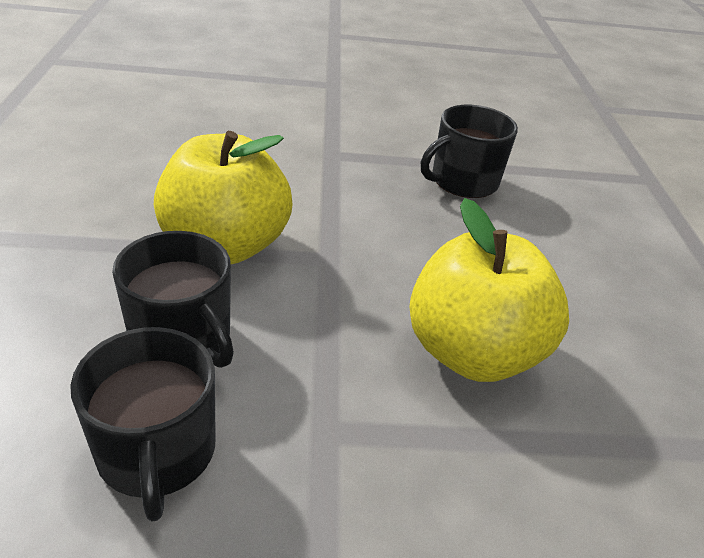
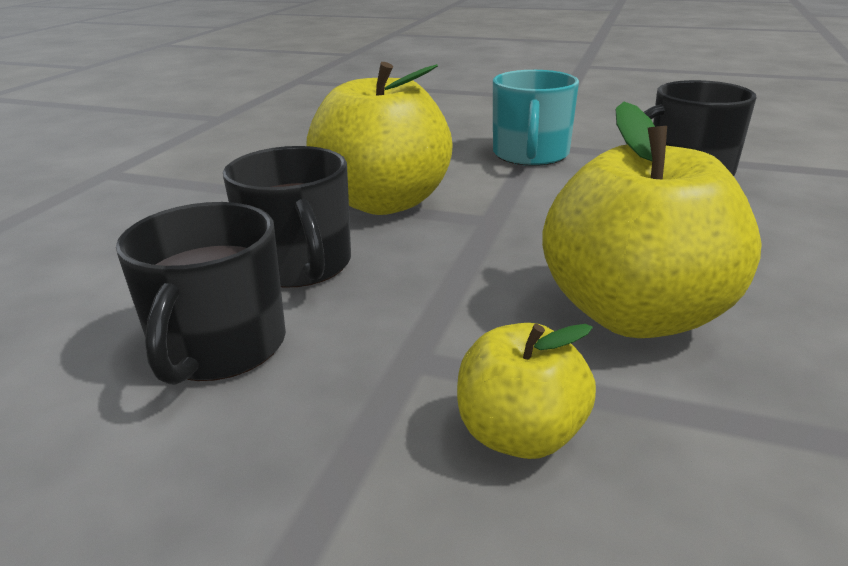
camera: 25 degrees right, 10 degrees down
none -> yellow apple [457,323,596,459]
none -> turquoise mug [493,70,579,166]

